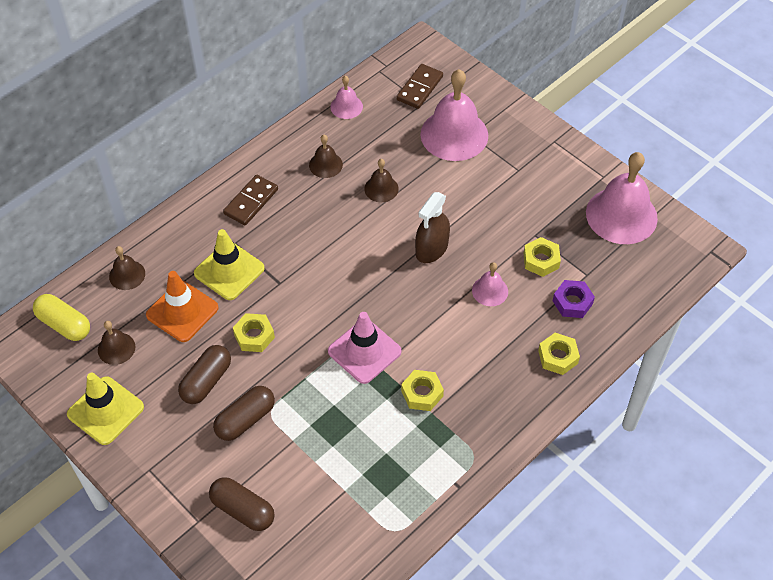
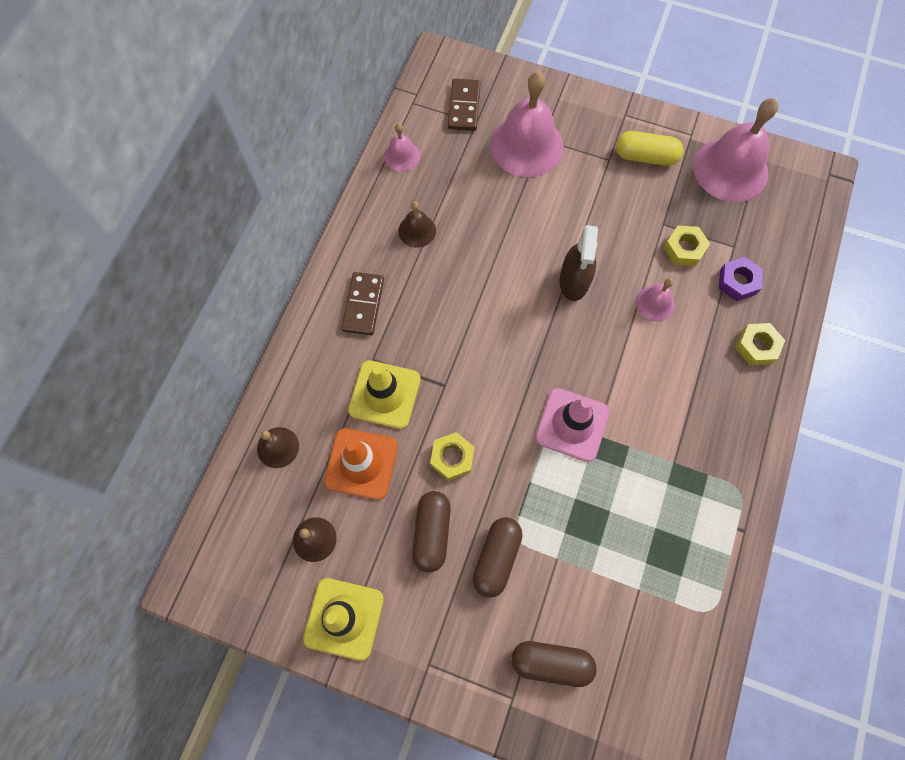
camera: 25 degrees left, 15 degrees up
yellow capsule [33,294,90,341] -> yellow capsule moved to [616,131,683,166]
brown bell [364,159,399,202] -> none
yellow nut [401,370,444,411] -> none

